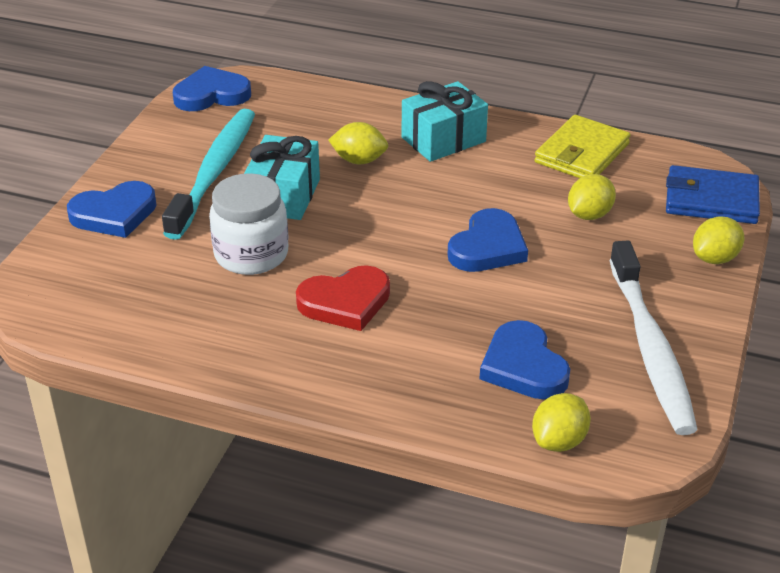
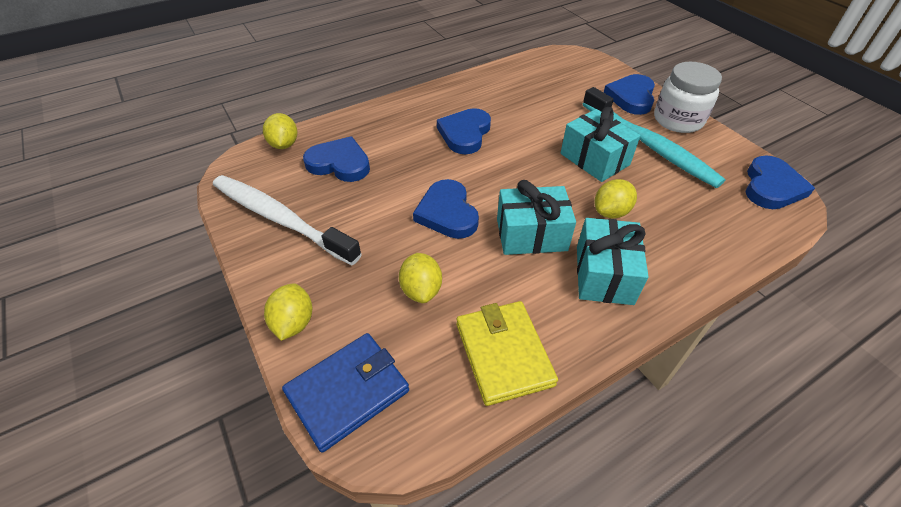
camera: 130 degrees right, 10 degrees up
white jar [209,173,288,275] -> white jar moved to [654,62,722,133]
red heart [296,265,390,331] -> blue heart [437,108,491,154]
none -> turquoise gift [497,180,576,255]

